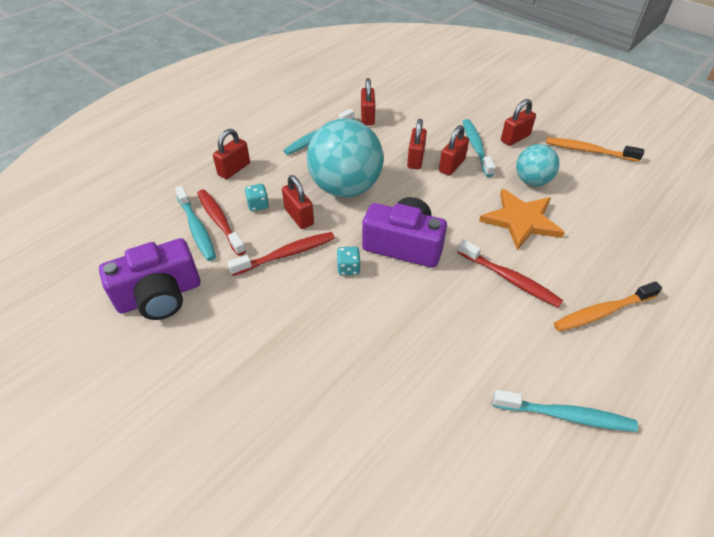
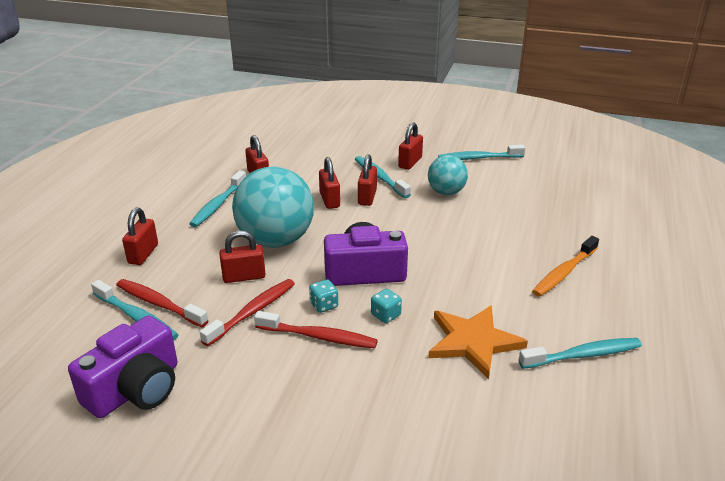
camera: 25 degrees left, 15 degrees down
turquoise dice [245,184,269,211] -> turquoise dice moved to [371,289,402,323]
red padlock [282,175,314,229] -> red padlock turned 45 degrees counterclockwise [219,230,266,283]
red toothbrush [457,239,563,308] -> red toothbrush moved to [254,311,378,348]
orange star [479,189,565,250] -> orange star moved to [428,305,528,379]
orange toothbrush [546,137,644,162] -> turquoise toothbrush [438,145,525,160]

